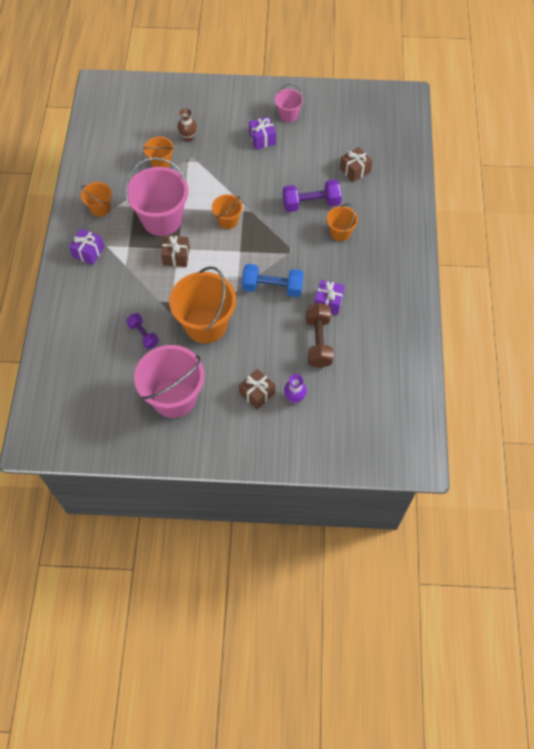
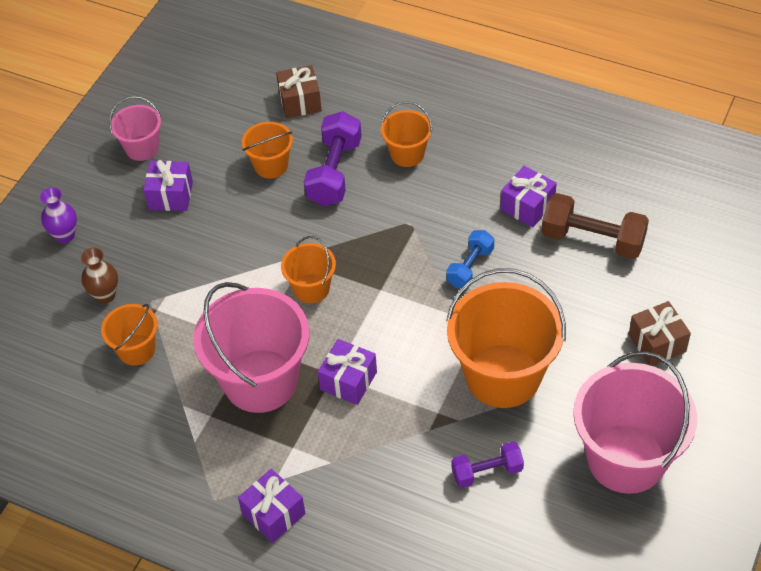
camera: 65 degrees left, 10 degrees down
orange bucket [81,182,112,217] -> orange bucket moved to [242,122,293,179]
brown gift [161,235,190,267] -> purple gift [318,339,377,405]
blue dumbbell [242,264,304,297] -> blue dumbbell [446,230,494,288], size x0.62
purple vase [284,374,307,404] -> purple vase moved to [40,187,77,243]

